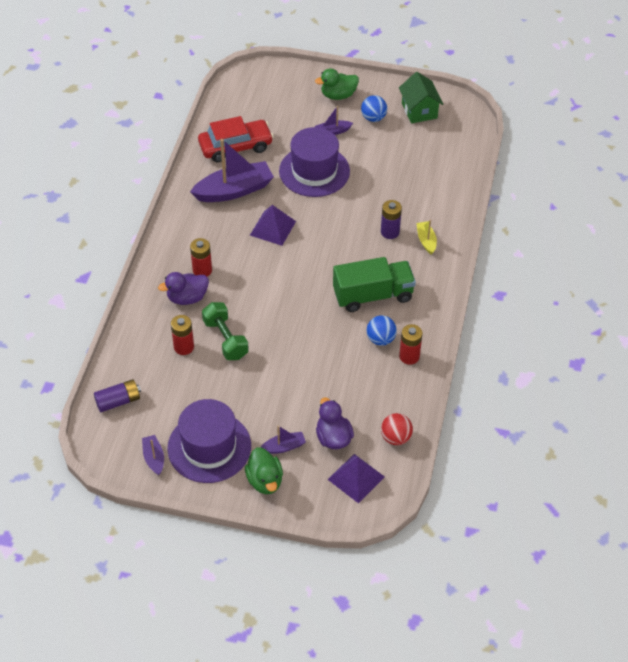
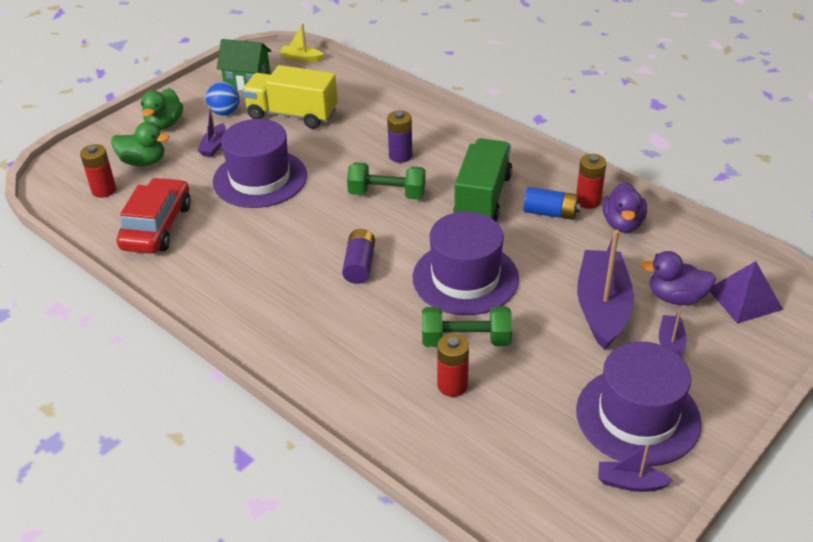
camera: 60 degrees left, 10 degrees down
purple battery [94,379,141,412] -> purple battery moved to [342,229,375,284]
purple duck [158,272,209,305] -> purple duck moved to [603,182,647,233]
purple boat [190,139,274,202] -> purple boat moved to [577,230,634,350]
red battery [190,238,212,276] -> red battery moved to [80,144,116,198]
green duck [245,447,283,494] -> green duck moved to [111,122,169,166]
purple pyramid [250,205,296,246] -> none
blue ball [366,315,397,346] -> blue battery [523,187,581,220]
red ball [381,413,413,445] -> none
yellow boat [416,220,437,255] -> yellow boat moved to [280,23,324,62]
none -> yellow truck [242,65,338,129]
none -> green dumbbell [347,162,426,200]
none -> purple hat [413,212,519,315]

